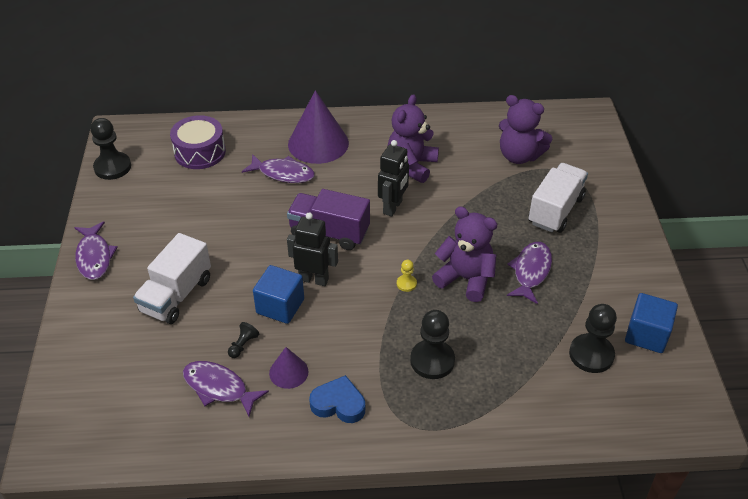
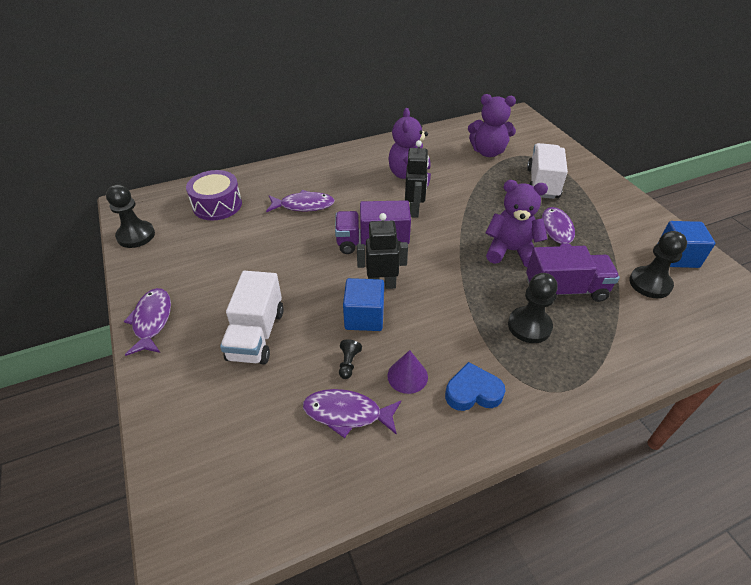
camera: 20 degrees left, 0 degrees up
purple fish [74,222,118,280] -> purple fish turned 150 degrees counterclockwise [123,288,171,356]
purple cone [288,90,349,164] -> none
yellow pawn [397,260,417,292] -> none
none -> purple truck [526,246,620,302]

